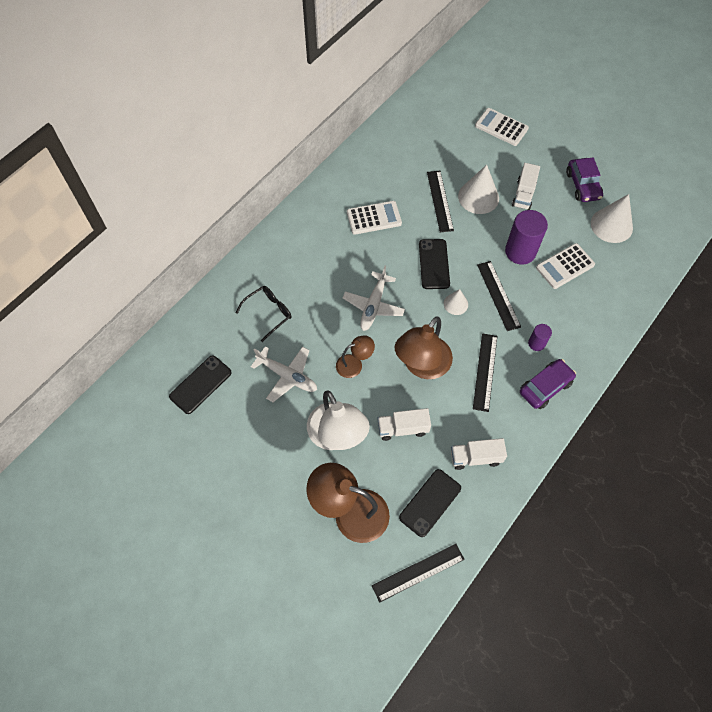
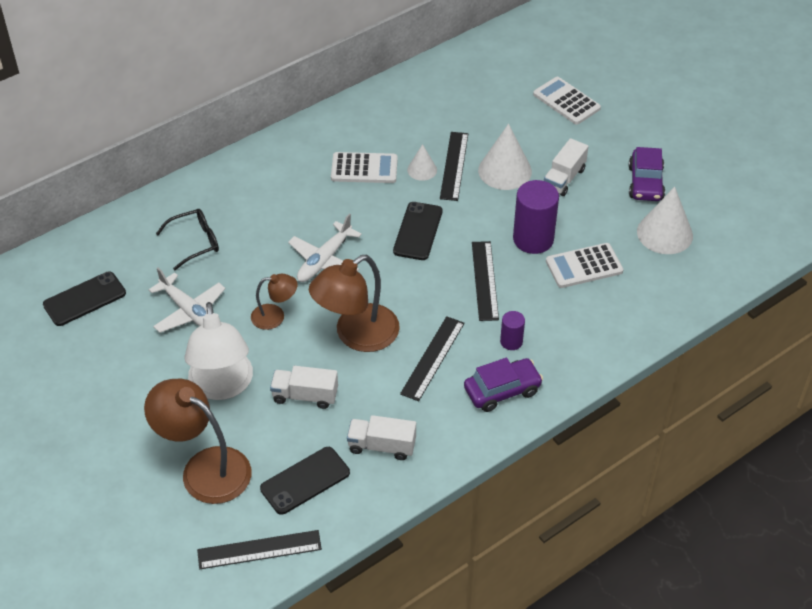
camera: 15 degrees right, 15 degrees down
white cone [444,289,468,315] -> white cone moved to [407,144,437,181]

